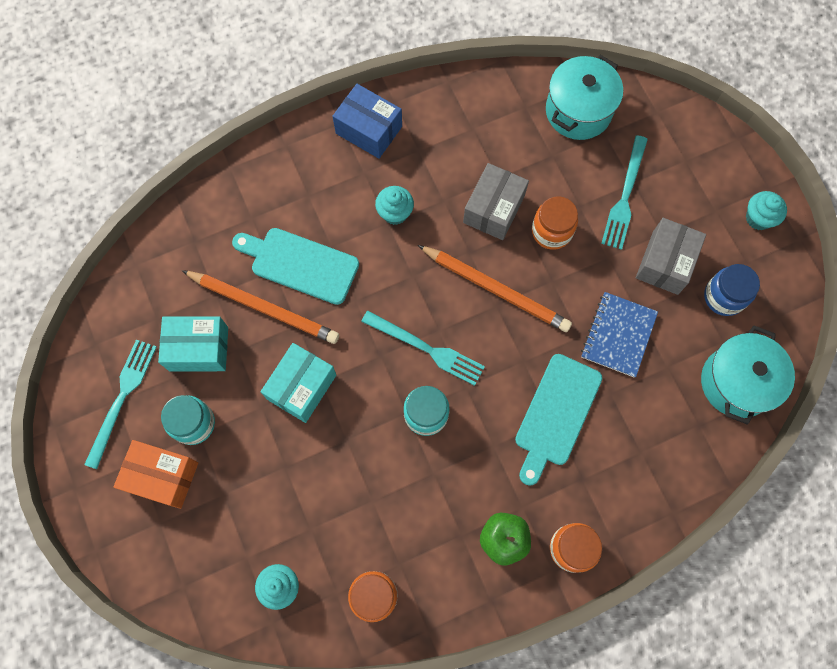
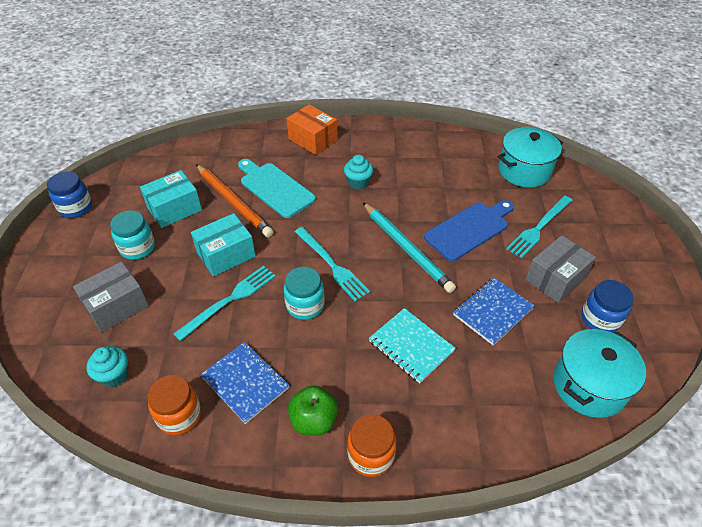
camera: 25 degrees right, 25 degrees down
turquoise fork [84,340,157,469] -> turquoise fork moved to [173,266,276,341]
orange box [114,440,198,509] -> orange box moved to [286,104,338,155]
turquoise box [158,316,228,372] -> turquoise box turned 60 degrees counterclockwise [140,170,202,228]
blue box [333,84,402,159] -> none
orange pencil [418,245,572,332] -> turquoise pencil [363,202,456,293]
grey box [463,163,529,240] -> grey box moved to [73,261,149,332]
turquoise cutting board [515,354,602,486] -> turquoise notebook [369,308,456,383]
orange jar [532,196,578,250] -> blue cutting board [424,200,514,261]
turquoise cupcake [746,191,787,230] -> none
none -> blue jar [47,171,92,218]
none -> blue notebook [200,342,290,424]

